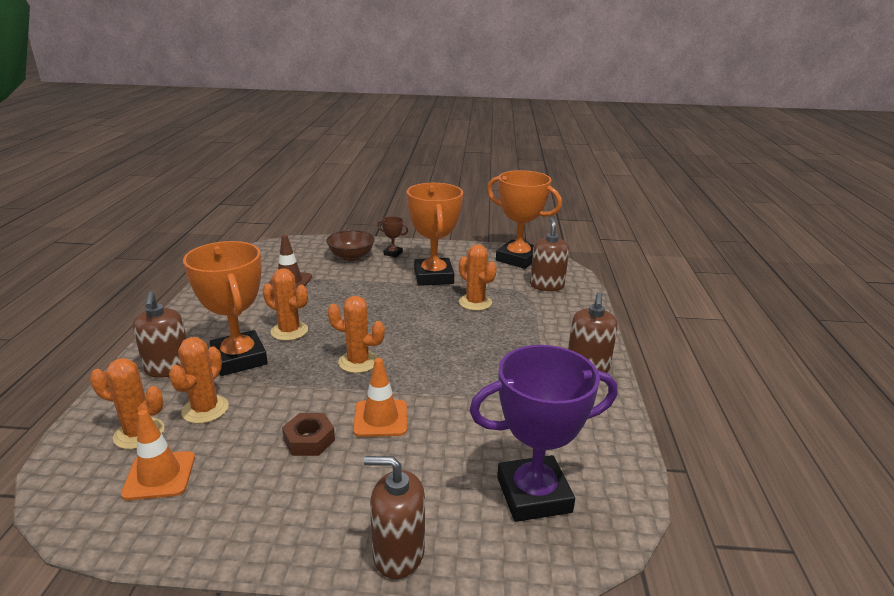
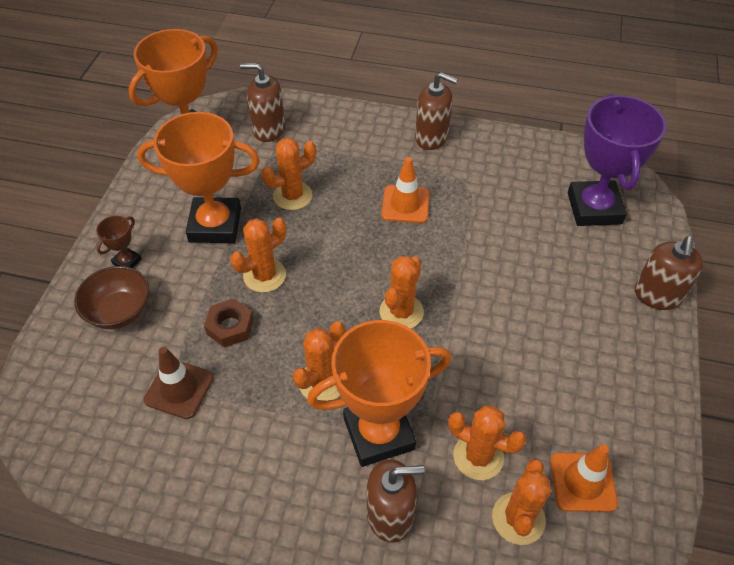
camera: 80 degrees left, 25 degrees up
brown nut [282,413,335,456] -> brown nut moved to [204,299,254,347]
orange traffic cone [353,358,407,437] -> orange traffic cone moved to [381,157,430,223]
none -> orange cactus [230,218,286,293]

